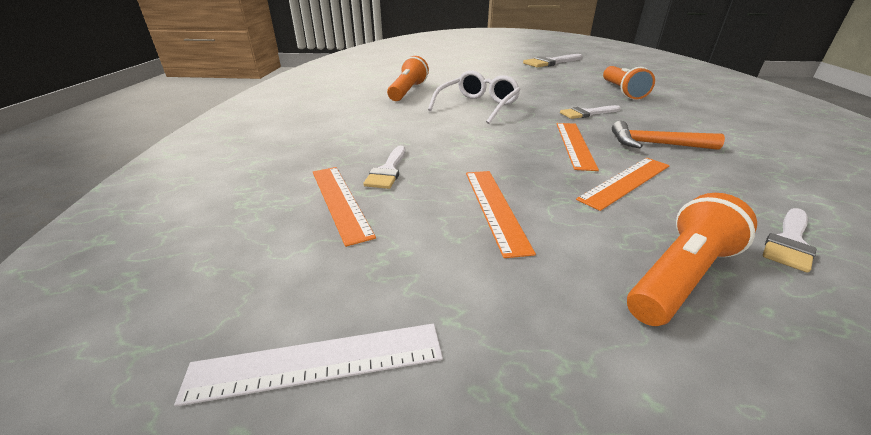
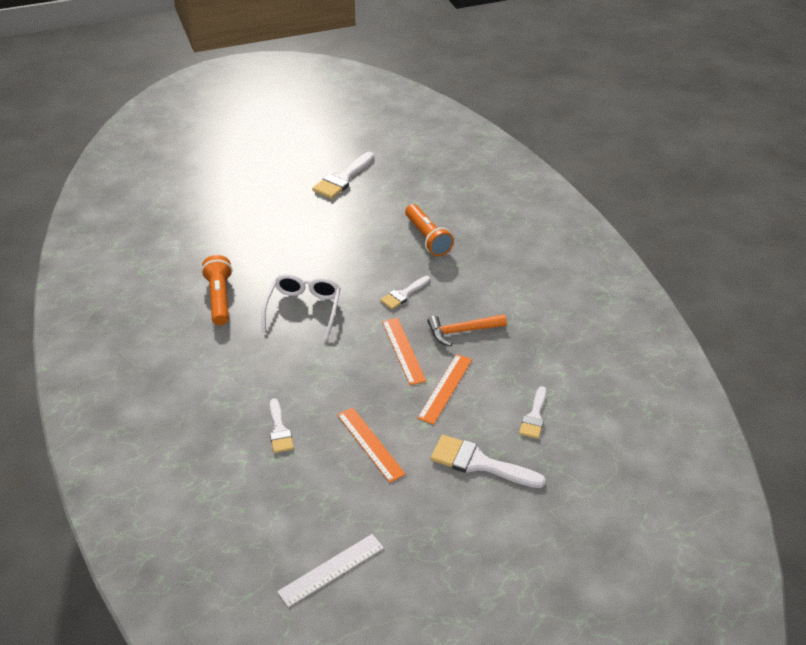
camera: 25 degrees left, 10 degrees up
orange ruler [313,167,376,247] -> none
orange flashlight [627,193,757,326] -> white brush [431,435,546,488]

